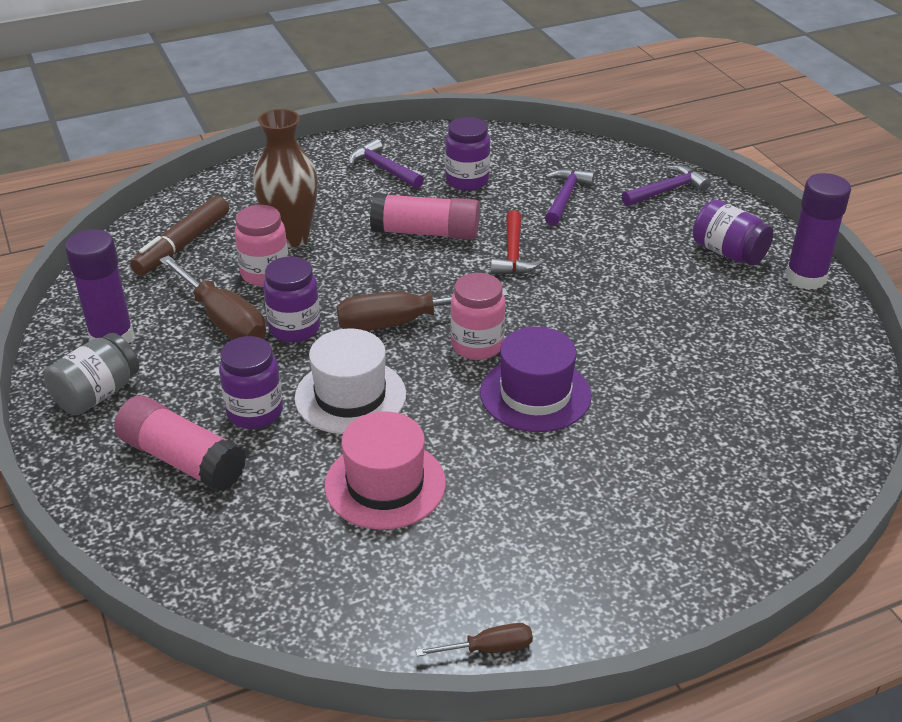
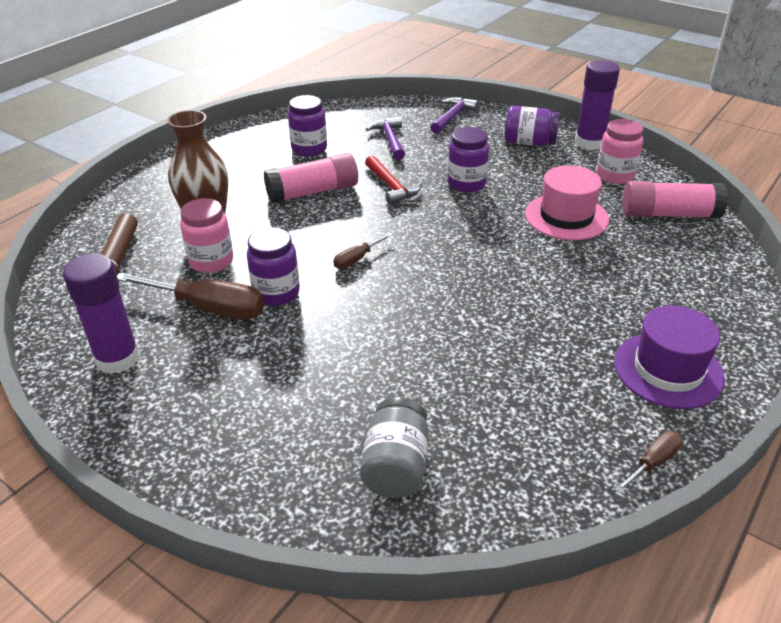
camera: 30 degrees left, 0 degrees up
grey jar [44,333,139,415] -> grey jar moved to [360,397,429,498]
pink glue stick [114,395,246,492] -> pink glue stick moved to [622,181,728,218]
purple jar [219,336,283,429] -> purple jar moved to [448,127,489,193]
white hat [294,329,406,434] -> none
pink hat [325,412,446,530] -> pink hat moved to [525,165,609,240]
brown screwdriver [337,288,508,331] -> brown screwdriver [333,233,393,269], size x0.50
purple hammer [349,139,424,189] -> none
pink jar [451,273,505,360] -> pink jar moved to [597,119,644,184]
purple hat [480,327,592,432] -> purple hat moved to [614,306,725,409]

